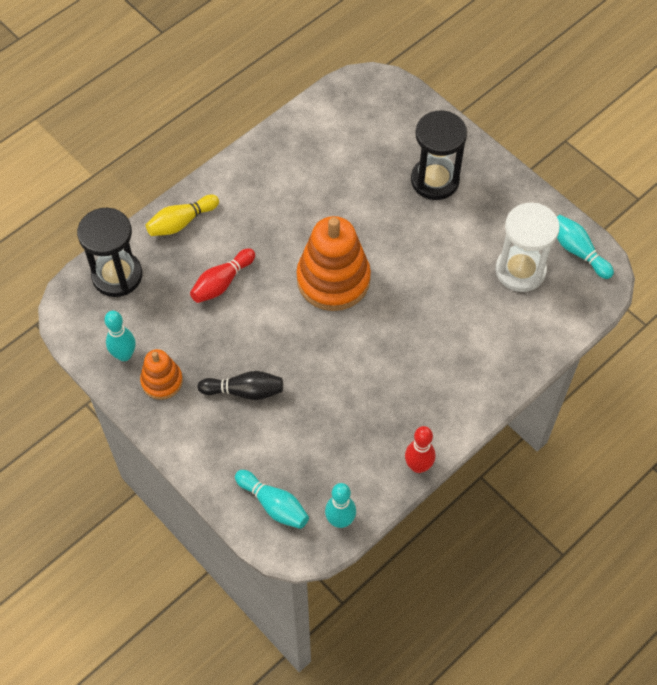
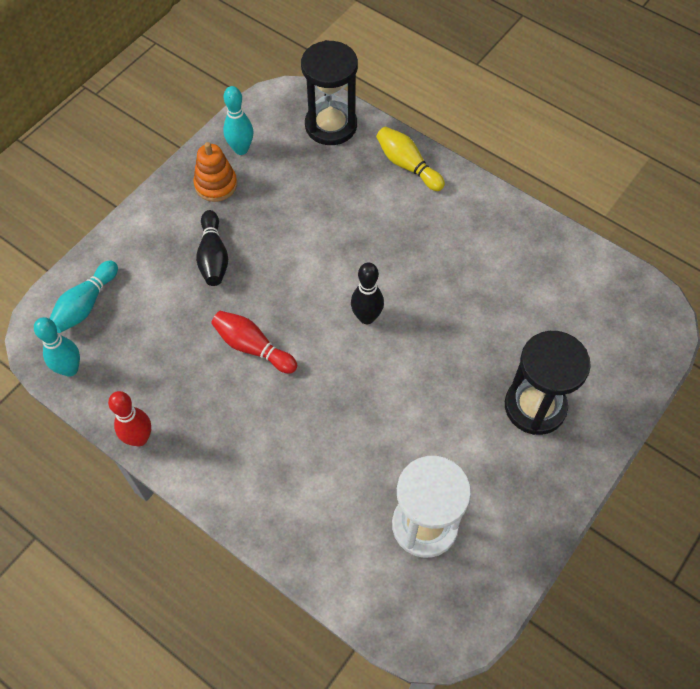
camera: 80 degrees right, 0 degrees up
red bowling pin [190,248,255,303] -> red bowling pin moved to [211,311,297,374]
orange stacking toy [296,216,371,311] -> black bowling pin [351,263,384,324]
turquoise bowling pin [557,215,614,279] -> none

